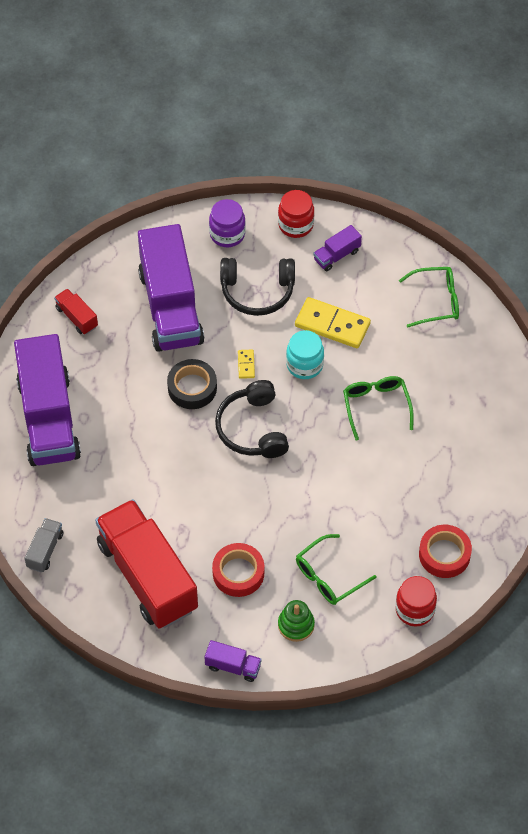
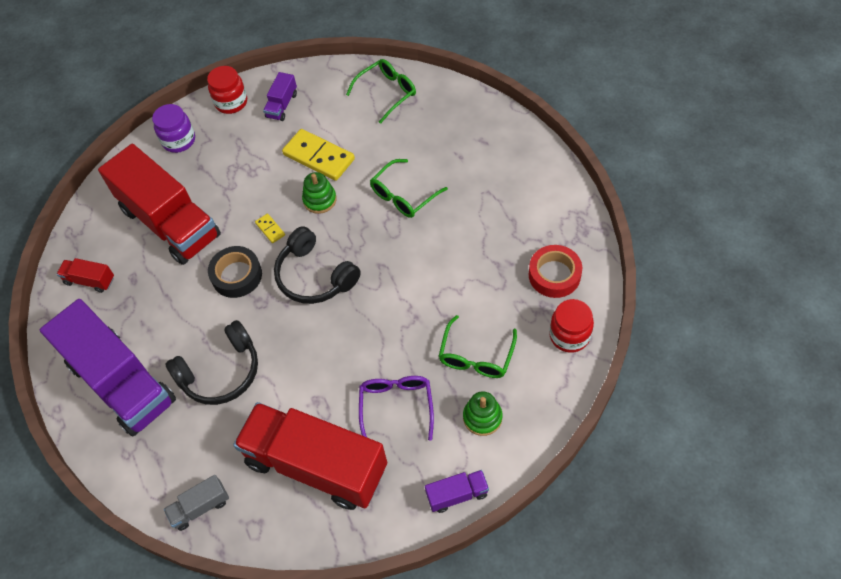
camera: 30 degrees left, 0 degrees up
grey truck [24,518,63,572] -> grey truck turned 105 degrees counterclockwise [164,475,229,531]
purple truck [138,224,204,352] -> red truck [98,144,221,265]
red tape [212,543,264,597] -> purple glasses [359,376,434,440]
black headphones [220,258,295,316] -> black headphones moved to [165,320,258,405]
turquoise jar [286,330,324,379] -> green stacking toy [302,172,337,214]
yellow domino [295,297,371,348] -> yellow domino turned 45 degrees clockwise [282,129,355,181]
green glasses [343,376,414,440] -> green glasses turned 90 degrees counterclockwise [370,159,448,218]

